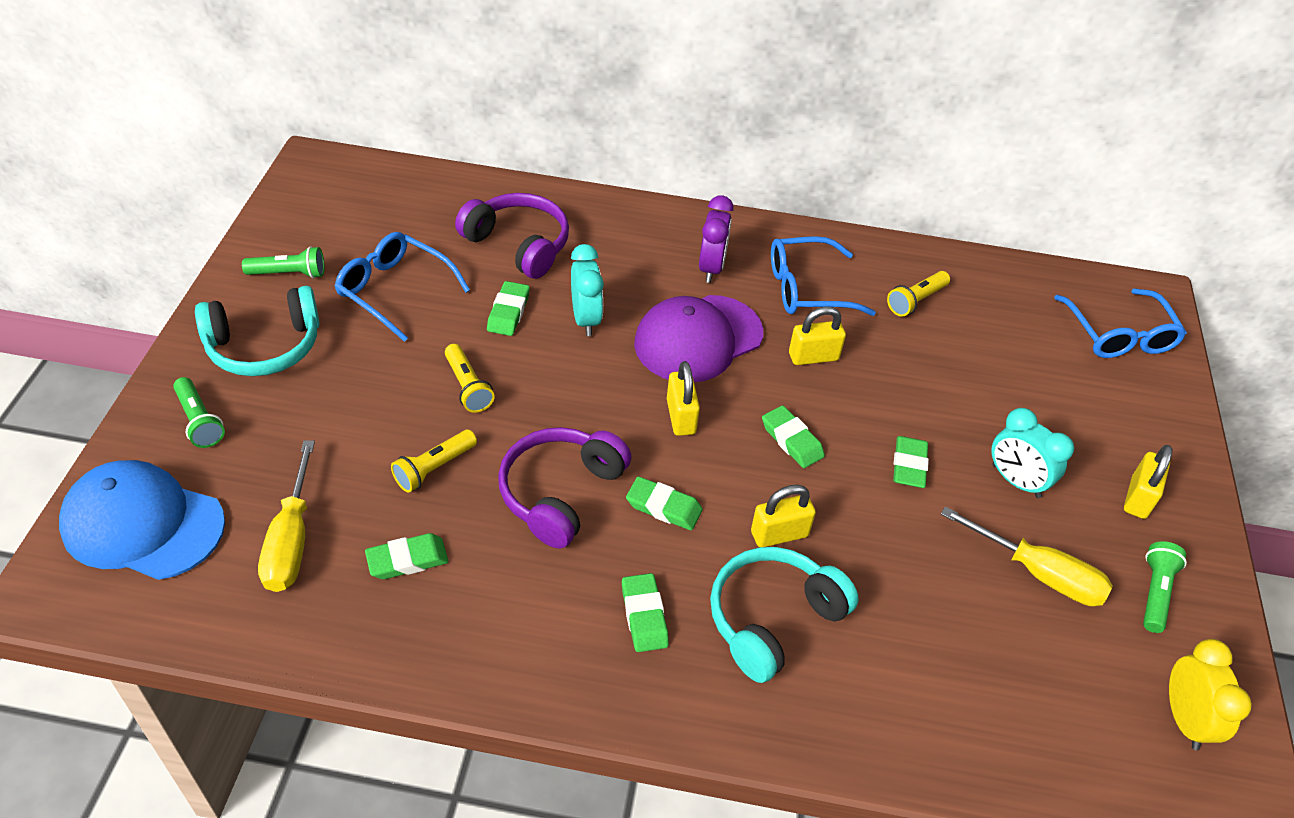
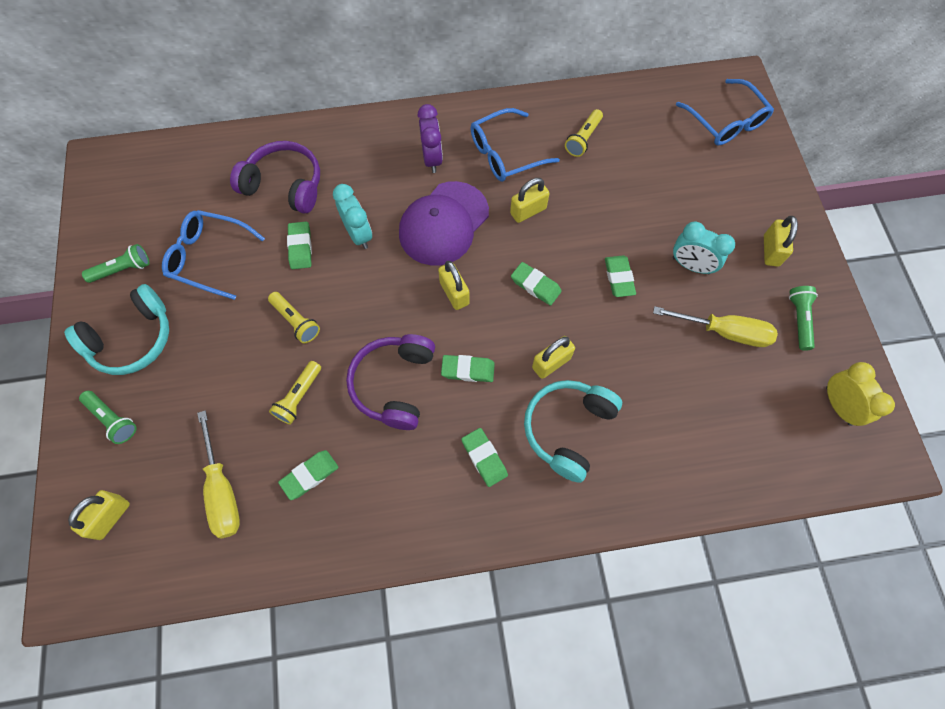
camera: 15 degrees left, 20 degrees up
blue cap [59,460,225,580] -> yellow padlock [68,490,130,540]

